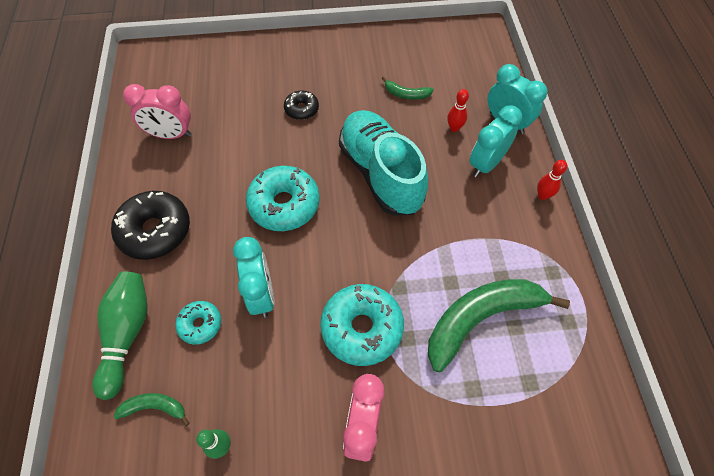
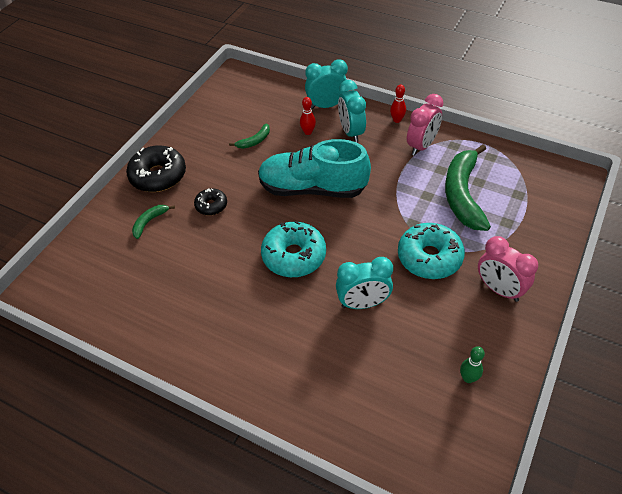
camera: 55 degrees left, 10 degrees down
green bowling pin [92,271,147,400] -> none
black donut [111,191,190,260] -> black donut moved to [126,145,186,192]
green banana [114,393,190,426] -> green banana moved to [132,205,175,239]
pink clock [123,84,192,139] -> pink clock moved to [407,94,443,156]
turquoise donut [175,301,221,345] -> none
turquoise clock [233,237,275,318] -> turquoise clock turned 150 degrees clockwise [336,257,393,309]

